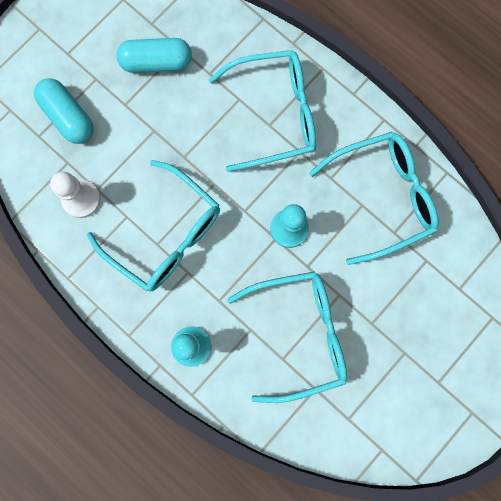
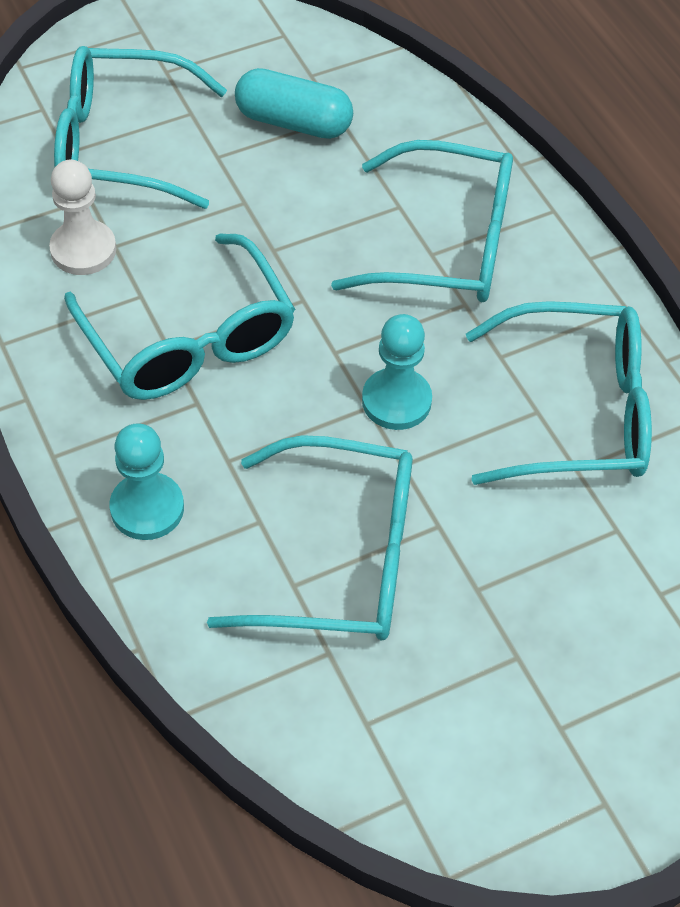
camera: 20 degrees right, 25 degrees down
turquoise capsule [34,79,93,144] -> turquoise glasses [54,46,227,209]

